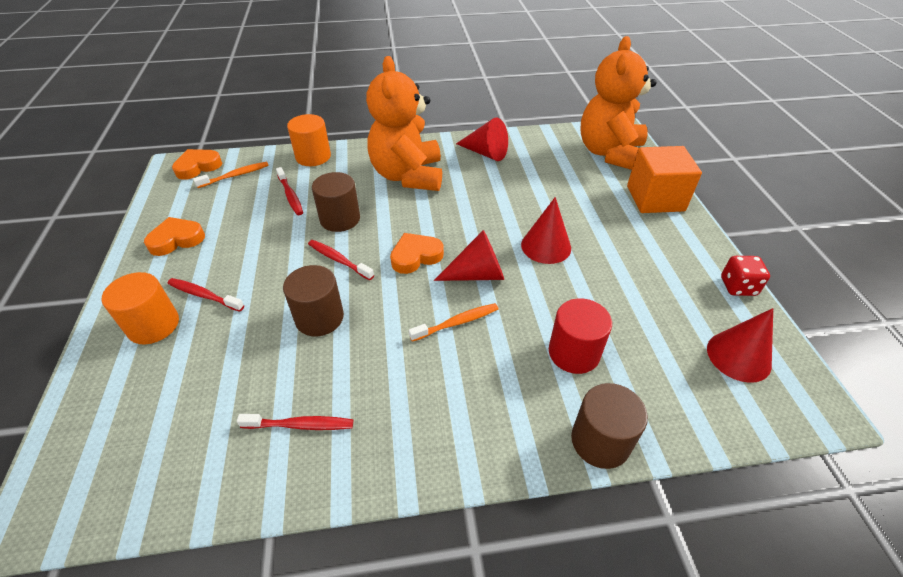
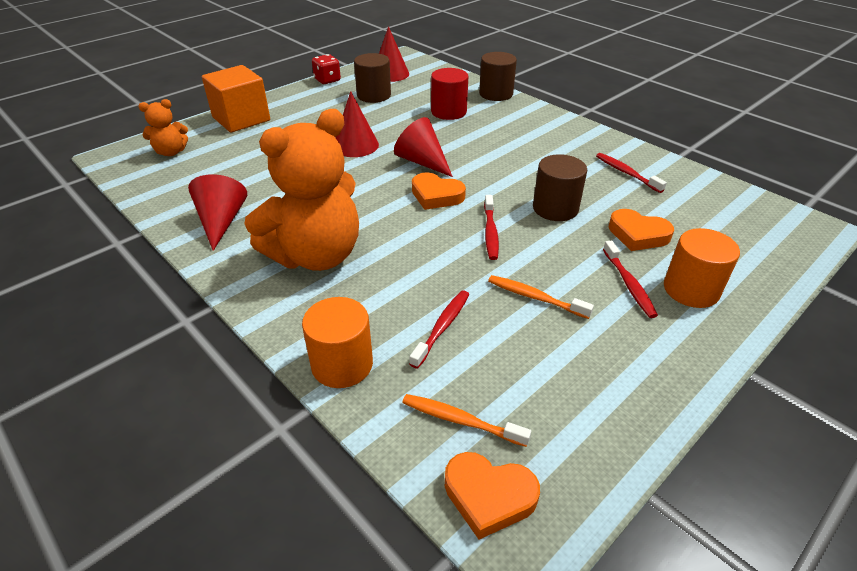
camera: 125 degrees left, 5 degrees down
orange heart [144,217,205,256] -> orange heart moved to [609,209,674,251]
brown cylinder [312,172,360,232] -> brown cylinder moved to [354,53,391,103]
orange toothbrush [409,303,498,342] -> orange toothbrush moved to [488,275,594,319]
orange teddy bear [580,36,657,170] -> orange teddy bear [138,99,188,156], size x0.47

